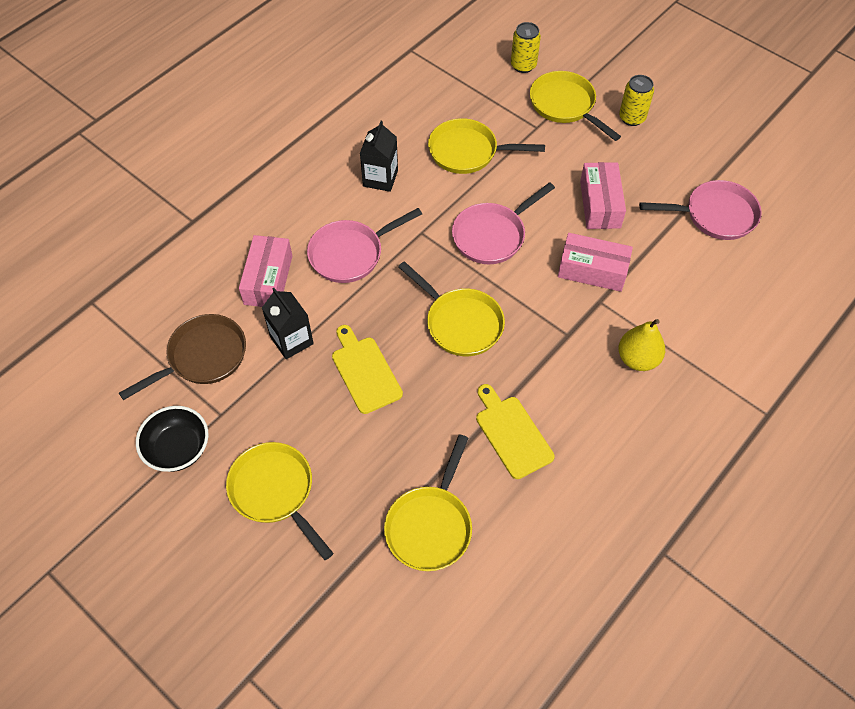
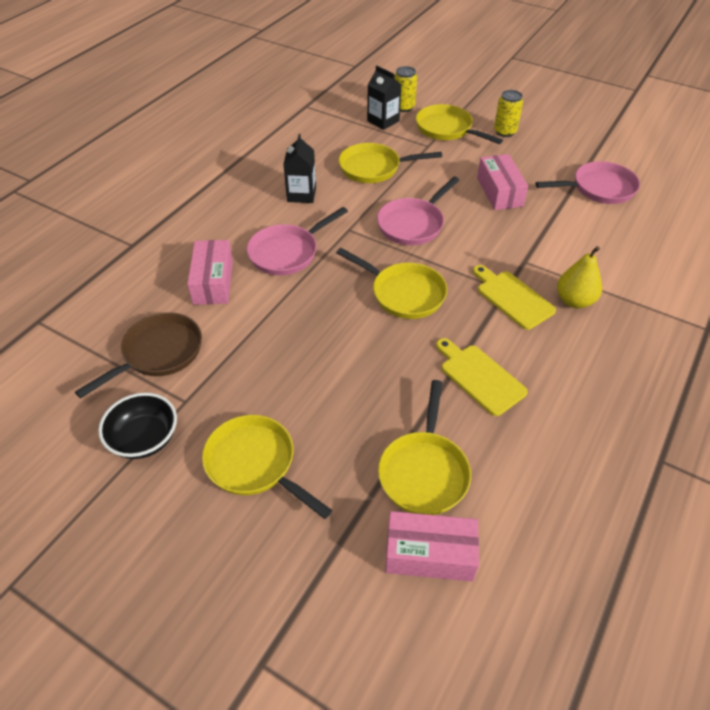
camera: 10 degrees left, 10 degrees down
black carton [262,288,314,359] -> black carton moved to [367,66,401,130]
yellow cutting board [332,325,403,414] -> yellow cutting board moved to [473,265,556,330]
pink box [558,233,633,292] -> pink box moved to [385,511,479,582]

